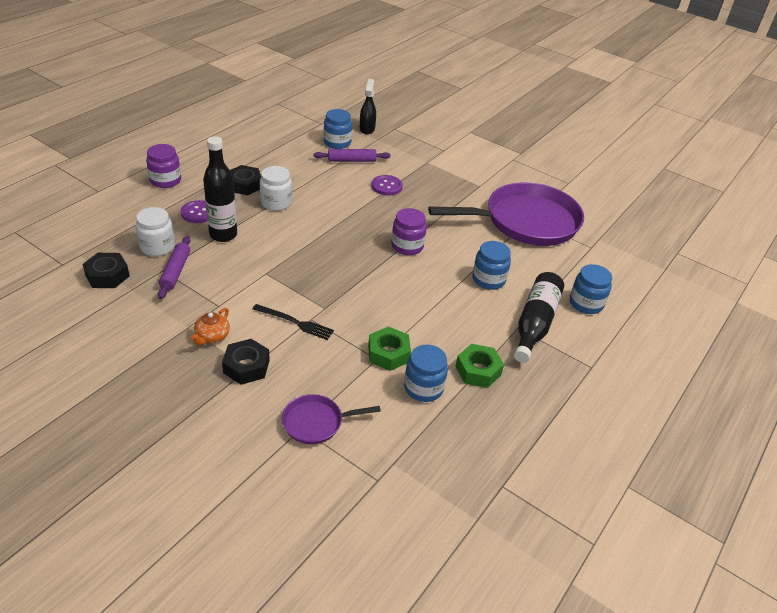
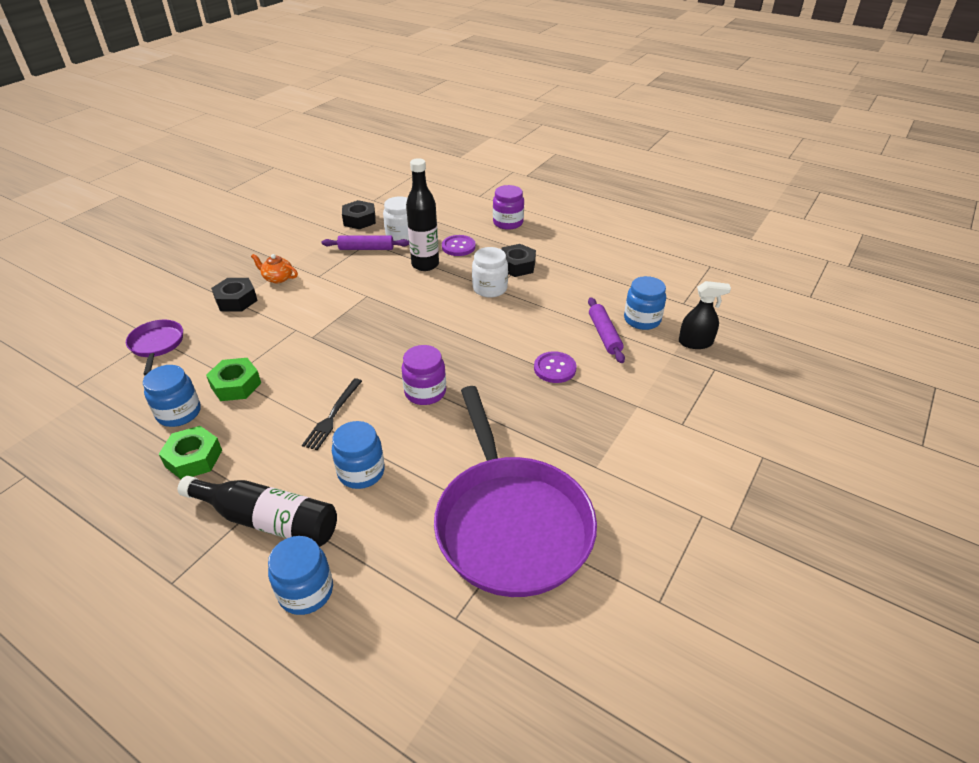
camera: 90 degrees right, 0 degrees up
black fork [252,304,334,340] -> black fork moved to [302,378,362,450]

